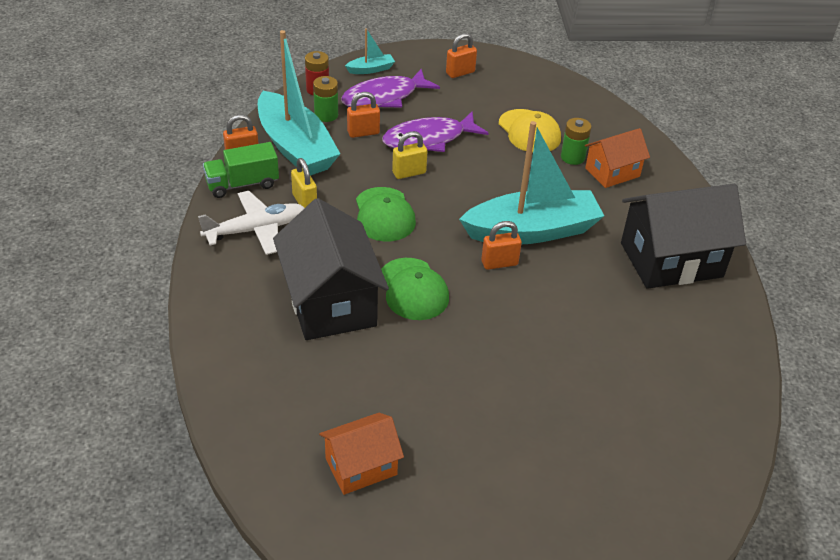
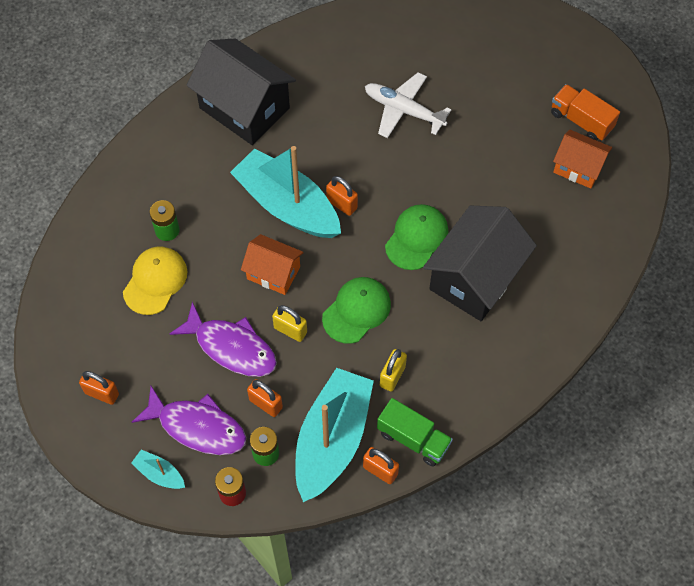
camera: 125 degrees left, 20 degrees up
white plane [198,191,304,255] -> white plane moved to [365,72,451,138]
orange house [585,128,650,188] -> orange house moved to [241,234,304,295]
none -> orange truck [551,84,620,141]

